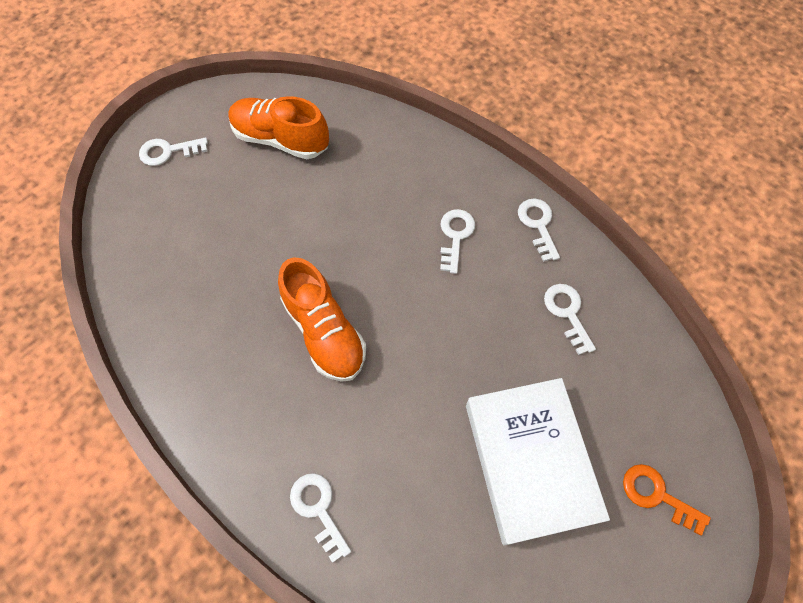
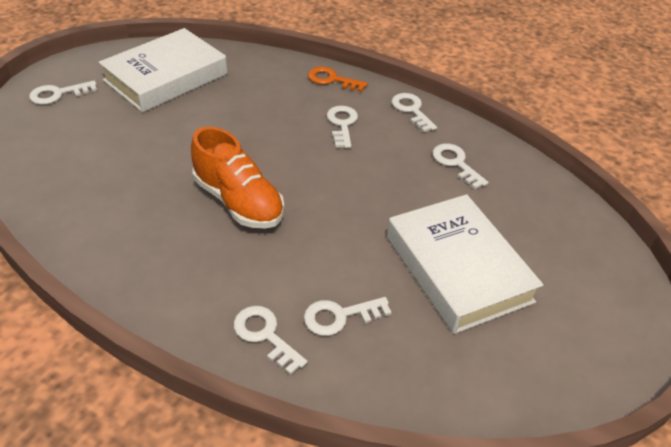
camera: 15 degrees left, 20 degrees down
orange shoe [228,96,329,159] -> white book [98,28,227,112]
orange key [623,464,711,536] -> orange key moved to [308,67,368,92]
none -> white key [304,297,391,336]

